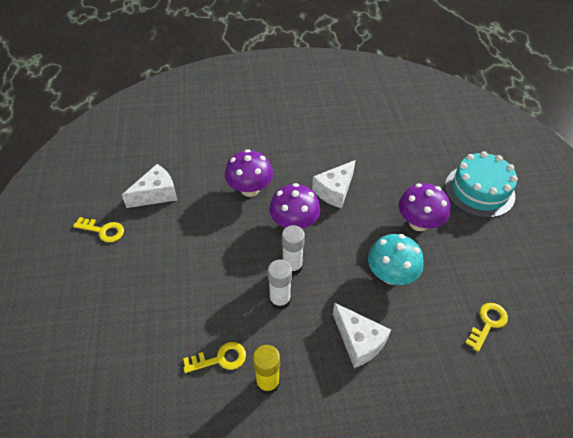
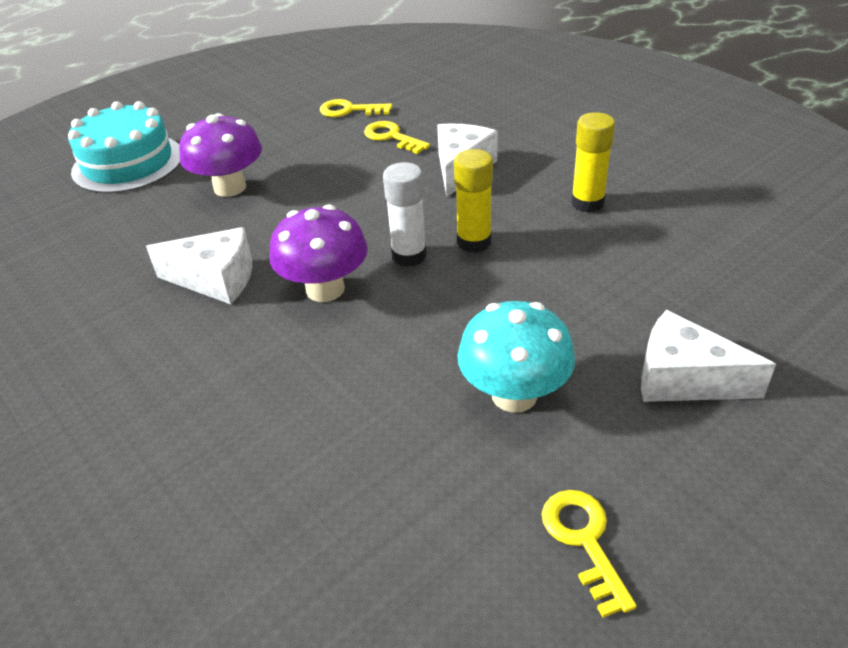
camera: 120 degrees left, 10 degrees down
white cheese [122,164,177,208] -> white cheese moved to [641,310,776,402]
yellow key [183,342,246,373] -> yellow key moved to [364,121,430,154]
purple mushroom [225,149,273,197] -> none
white glue stick [268,260,292,310] -> yellow glue stick [454,149,493,253]
turquoise mushroom [368,234,424,285] -> turquoise mushroom moved to [457,301,575,413]

